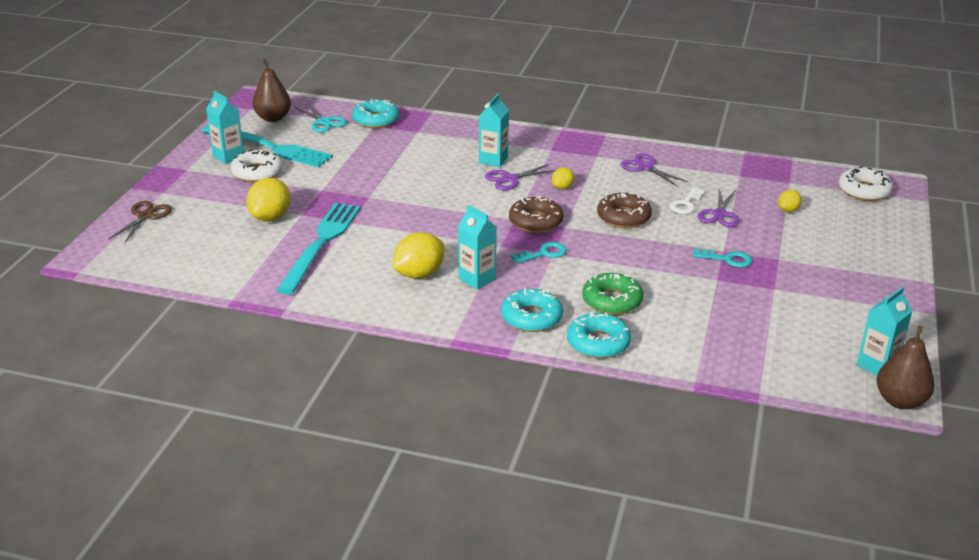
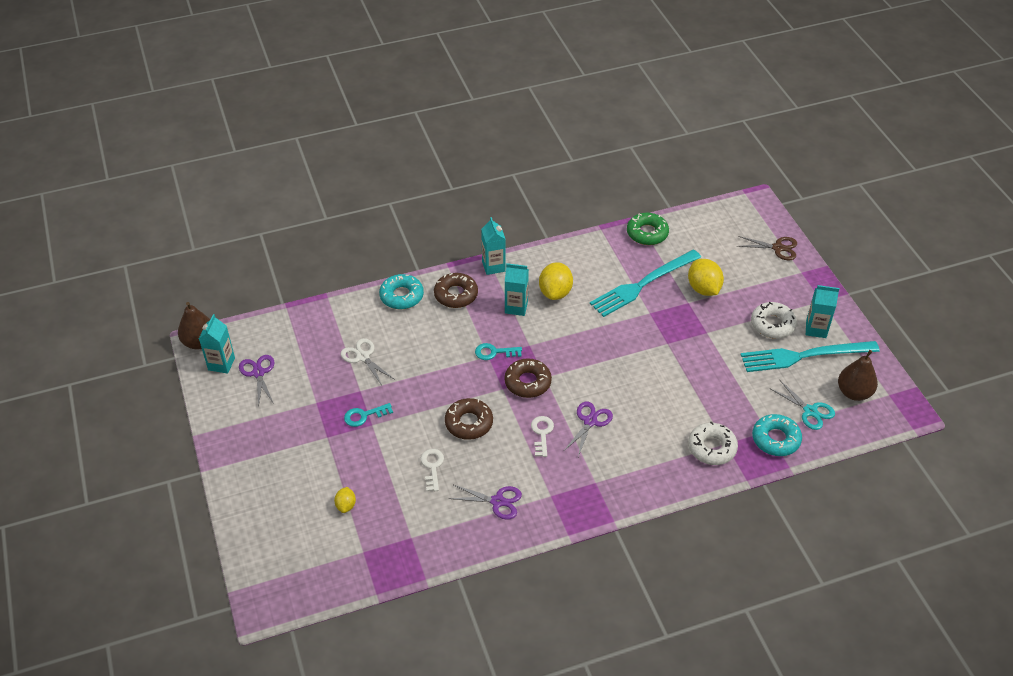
camera: 145 degrees right, 15 degrees up
brown scissors [109,201,172,243] -> brown scissors turned 60 degrees counterclockwise [737,236,797,260]
turquoise fork [276,203,361,295] -> turquoise fork turned 75 degrees clockwise [590,249,701,317]
turquoise scissors [296,103,347,132] -> turquoise scissors turned 150 degrees counterclockwise [771,380,835,430]
turquoise carton [479,94,509,167] -> turquoise carton moved to [481,217,506,275]
turquoise donut [501,288,563,332] -> brown donut [434,273,478,308]
turquoise key [511,242,567,264] -> turquoise key turned 60 degrees clockwise [475,343,522,360]
yellow lemon [552,167,574,190] -> white key [531,416,554,457]
green donut [582,273,643,315] -> green donut moved to [627,213,669,245]
purple scissors [697,189,740,227] -> purple scissors moved to [239,355,275,408]
white donut [839,166,893,201] -> white donut moved to [688,421,738,465]
none -> white scissors [341,338,394,385]

